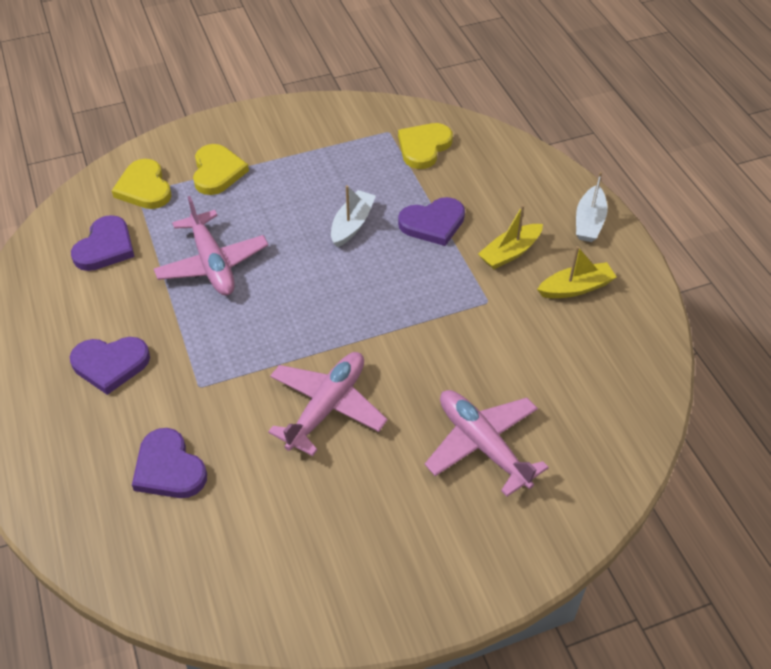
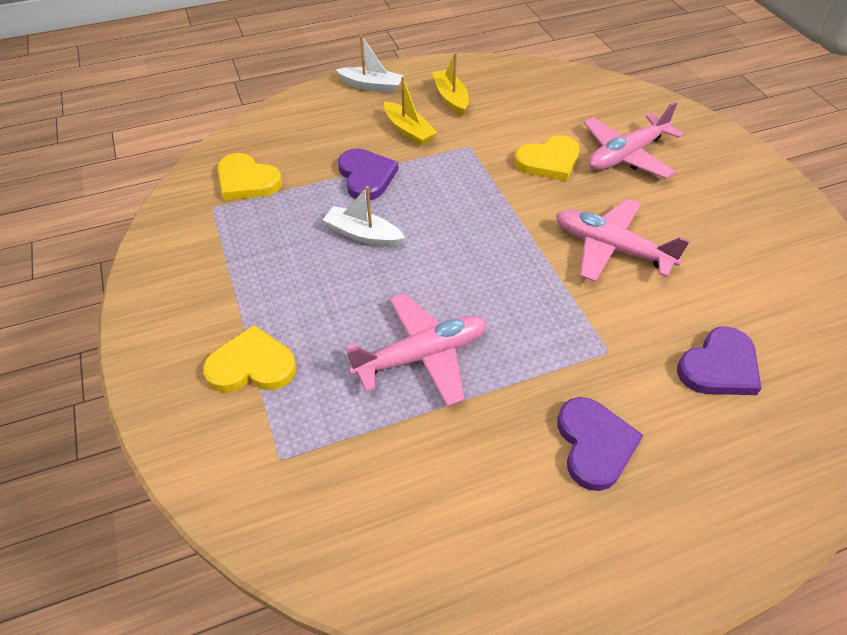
camera: 90 degrees left, 0 degrees up
purple heart [71,215,134,271] -> none
yellow heart [112,159,172,209] -> yellow heart moved to [514,135,580,181]

